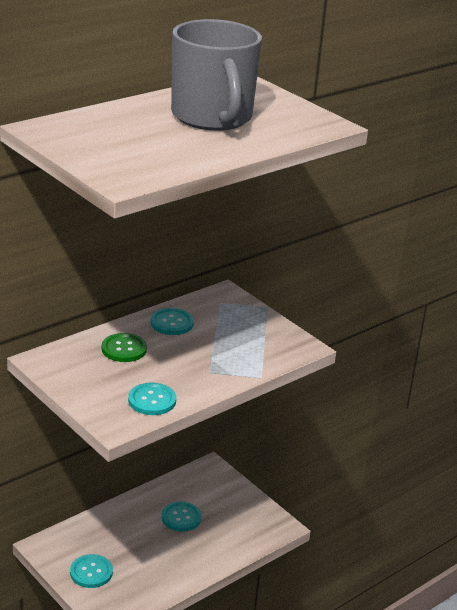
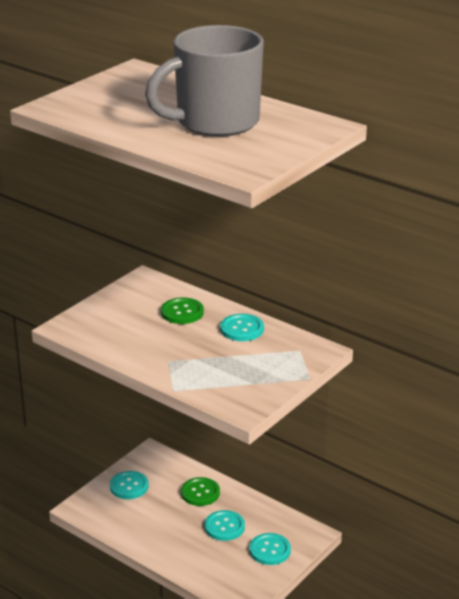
camera: 80 degrees right, 0 degrees up
turquoise button [128,383,176,415] -> turquoise button moved to [249,533,291,565]
none -> green button [181,477,220,506]

